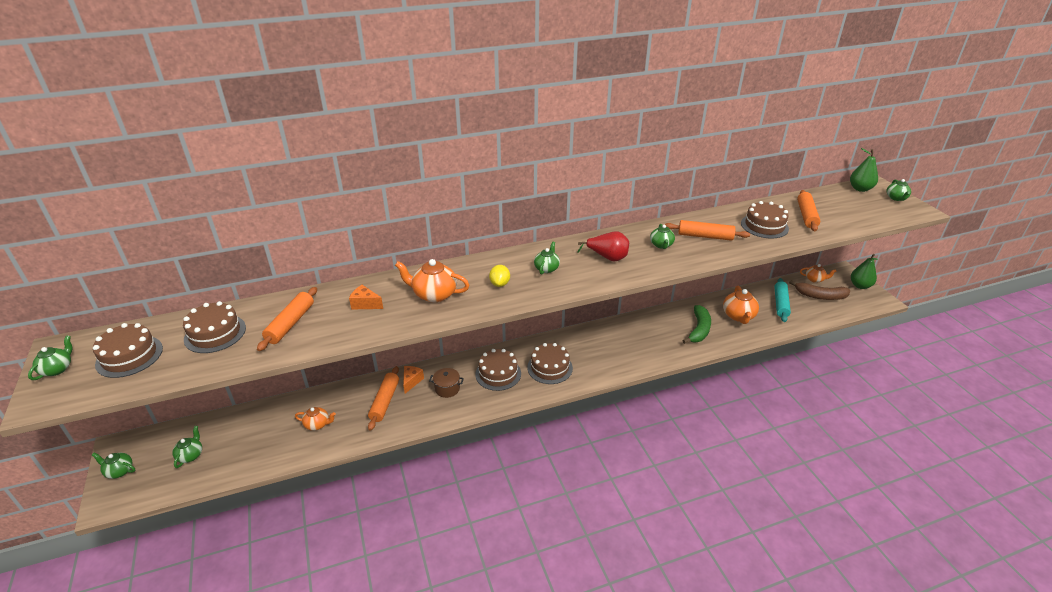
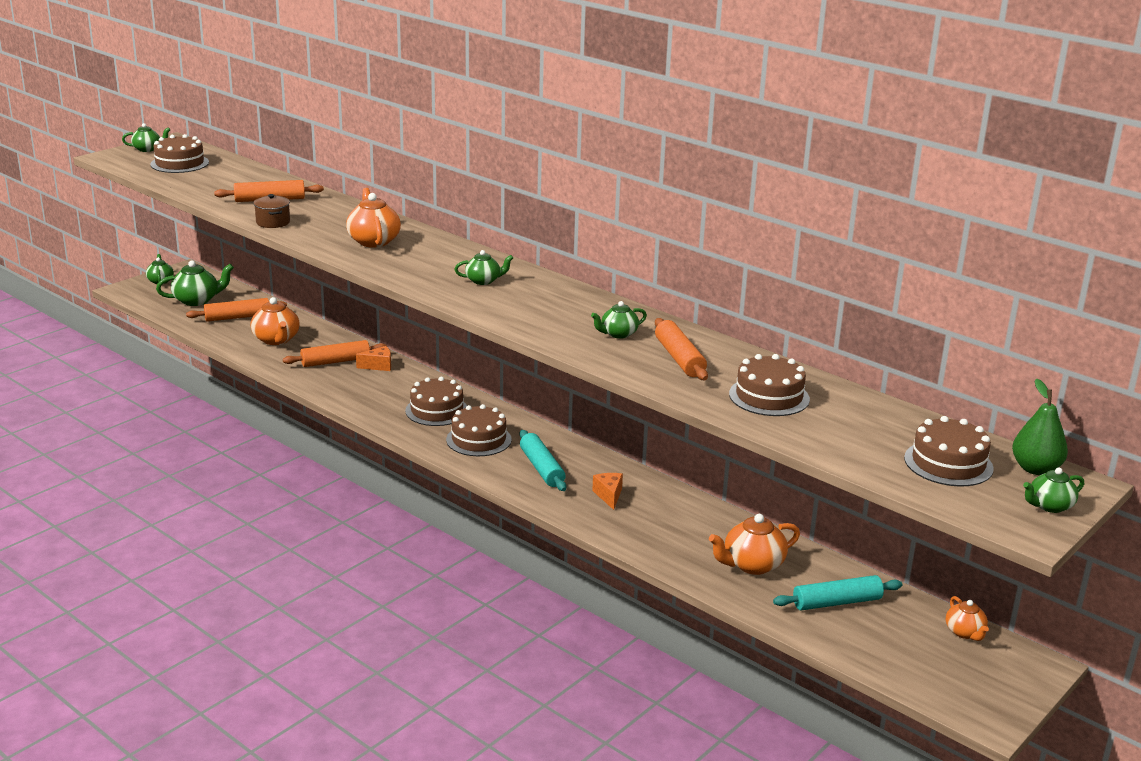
camera: 60 degrees right, 10 degrees down
green teapot [172,426,202,468] -> green teapot [156,261,234,306], size x1.64
brown cake [183,301,246,353] -> brown cake moved to [904,416,994,486]
orange teapot [295,407,336,431] -> orange teapot [250,297,300,345], size x1.64
orange cheese [349,285,383,309] -> orange cheese moved to [592,473,623,510]
brown pot [429,368,464,398] -> brown pot moved to [253,194,290,228]
yellow lemon [489,265,510,287] -> none
red pear [577,231,629,262] -> none
green banana [683,305,711,344] -> none
brown banana [789,280,850,300] -> none
orange rolling pin [797,190,820,231] -> orange rolling pin moved to [186,298,287,322]
green pear [851,254,878,289] -> none
none -> turquoise rolling pin [519,430,566,491]

